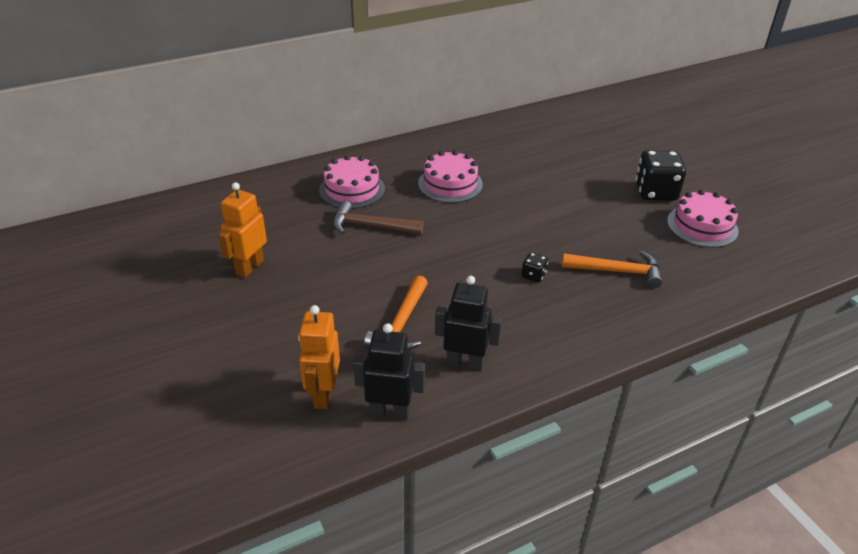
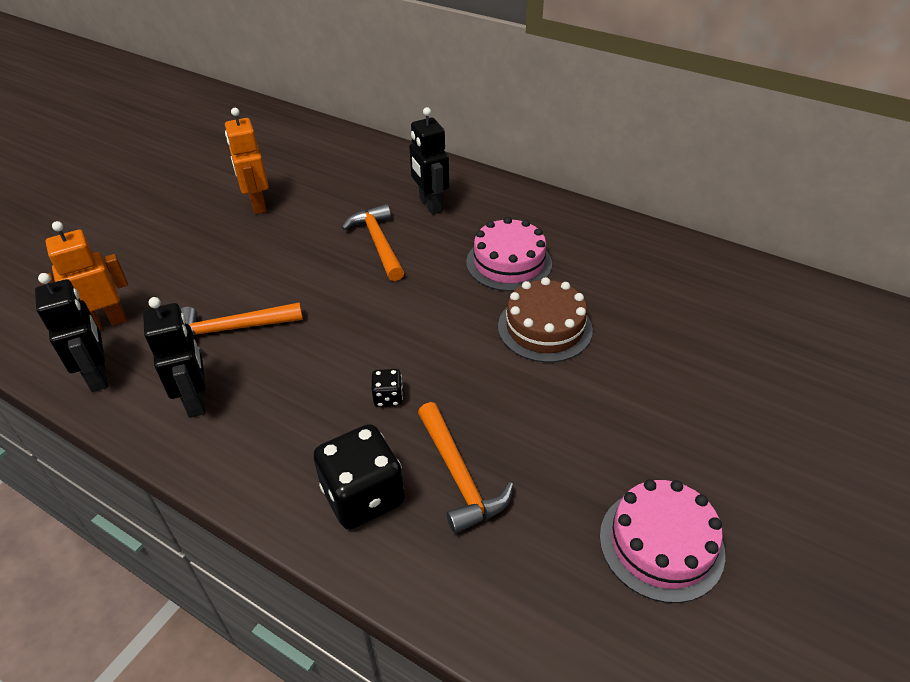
camera: 60 degrees right, 5 degrees up
orange robot [219,182,267,278] -> orange robot turned 105 degrees counterclockwise [225,108,268,214]
pink cake [319,155,385,209] -> black robot [409,107,449,215]
brown hammer [333,201,424,234] -> orange hammer [342,204,404,281]
black dice [635,150,686,201] -> black dice moved to [313,424,405,530]
none -> brown cake [498,277,593,362]

